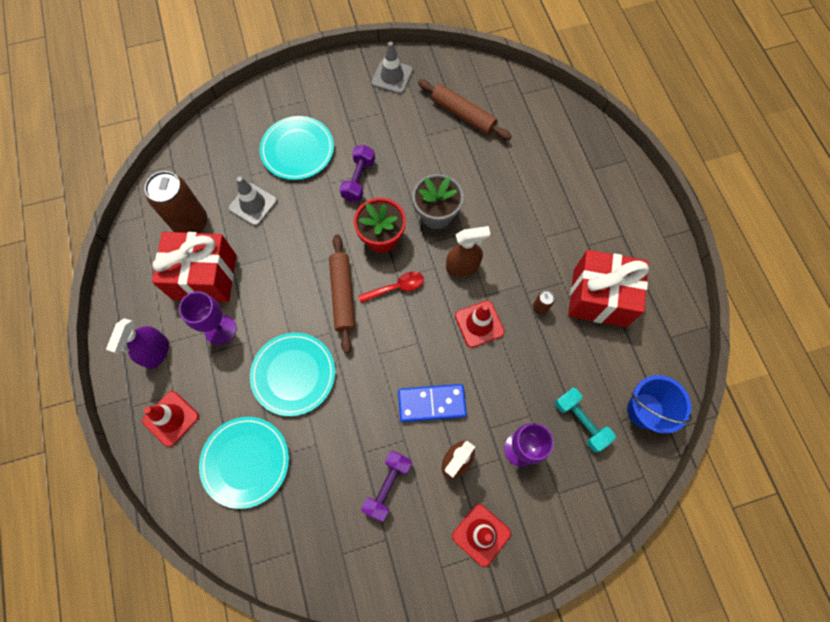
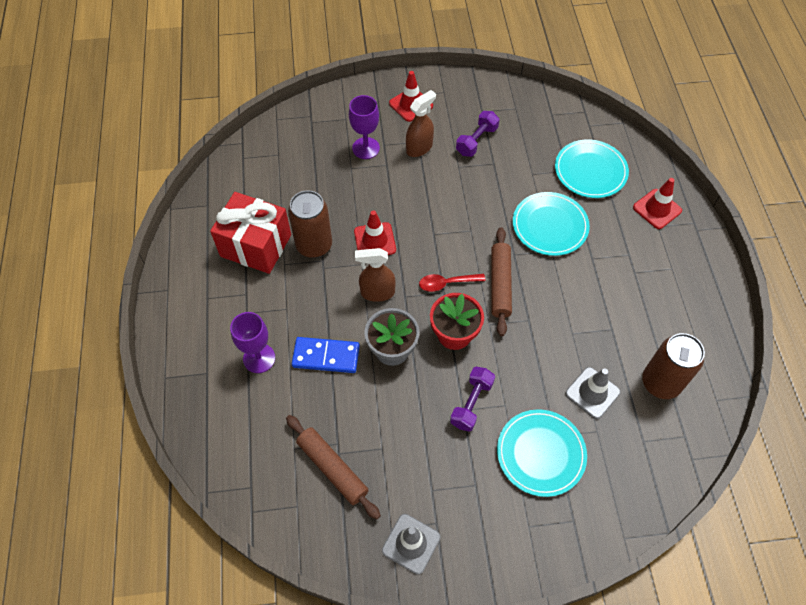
camera: 170 degrees left, 10 degrees down
purple spray bottle [106,318,169,369] -> none
red gift [152,232,236,302] -> none
purple goblet [179,291,237,345] -> purple goblet moved to [230,312,275,373]
blue domino [398,384,467,422] -> blue domino moved to [292,337,360,373]
brown can [533,291,555,315] -> brown can [288,190,332,258], size x2.39
turquoise dumbbell [555,388,616,452] -> none
blue bucket [627,375,692,434] -> none

